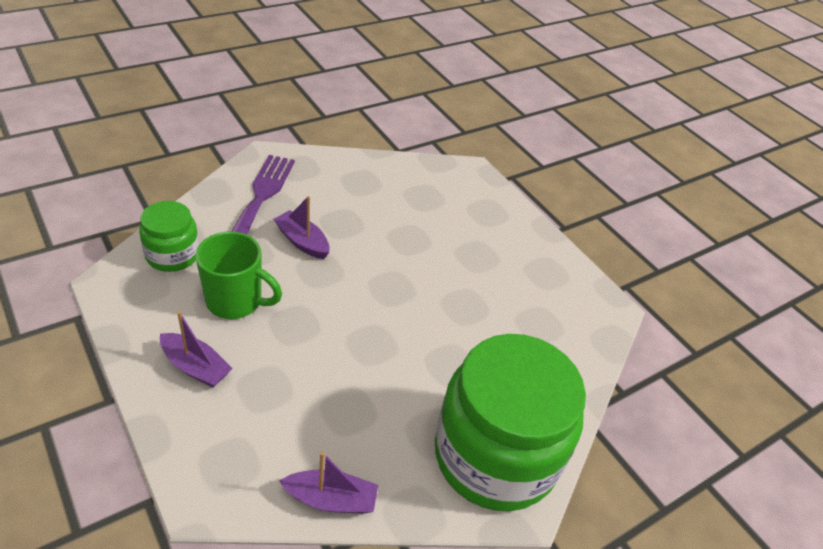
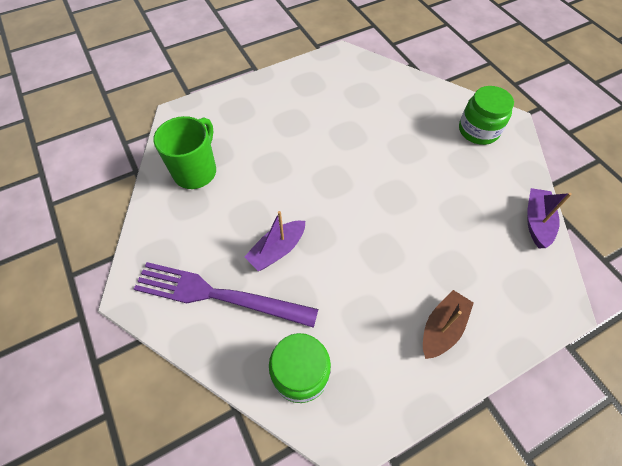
camera: 80 degrees left, 15 degrees up
purple boat [160,311,233,388] -> brown boat [423,290,474,359]
green mug [196,231,282,319] -> green mug moved to [153,116,216,189]
green jar [435,334,586,511] -> green jar [459,86,514,145], size x0.50

